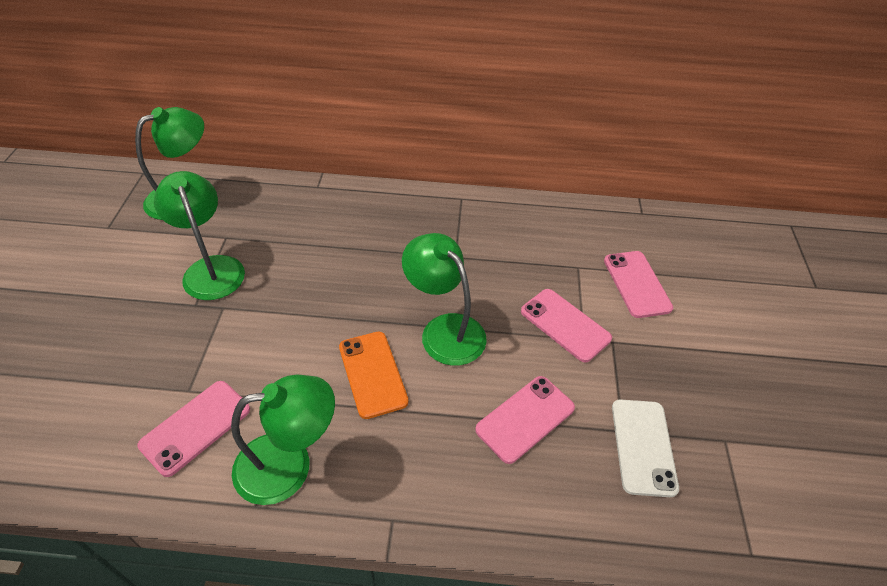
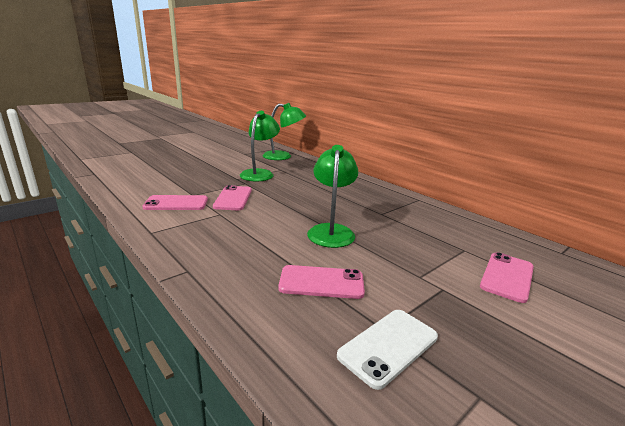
camera: 45 degrees right, 25 degrees down
green lamp [231,375,335,505] -> none
orange phone [339,332,409,419] -> none
pink phone [521,289,612,362] -> pink phone moved to [213,185,252,210]

